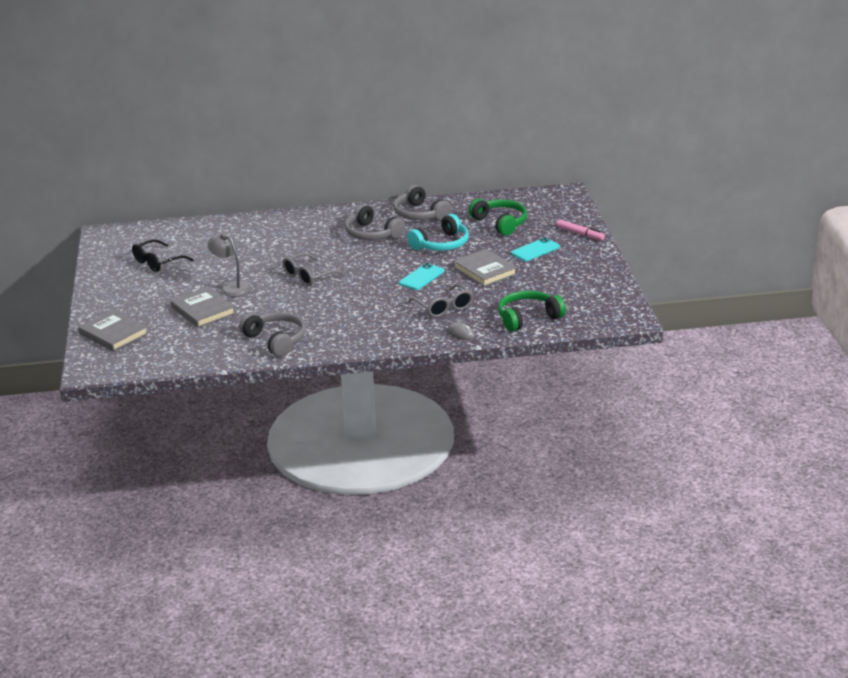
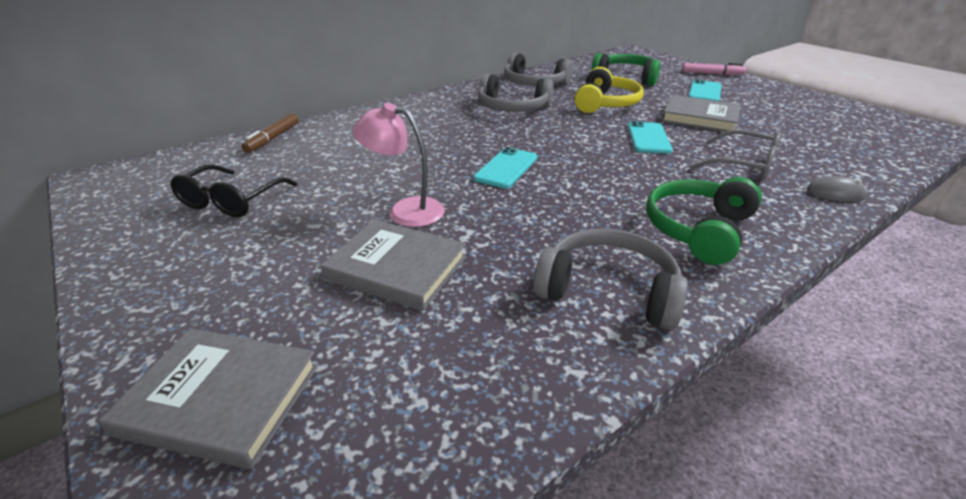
camera: 30 degrees left, 5 degrees up
grey lamp [208,232,251,297] -> pink lamp [352,103,445,227]
grey glasses [282,253,345,286] -> turquoise phone [473,147,537,188]
turquoise headphones [407,214,469,251] -> yellow headphones [575,67,644,113]
green headphones [498,290,566,332] -> green headphones moved to [646,177,762,265]
none -> brown marker [242,113,299,153]

